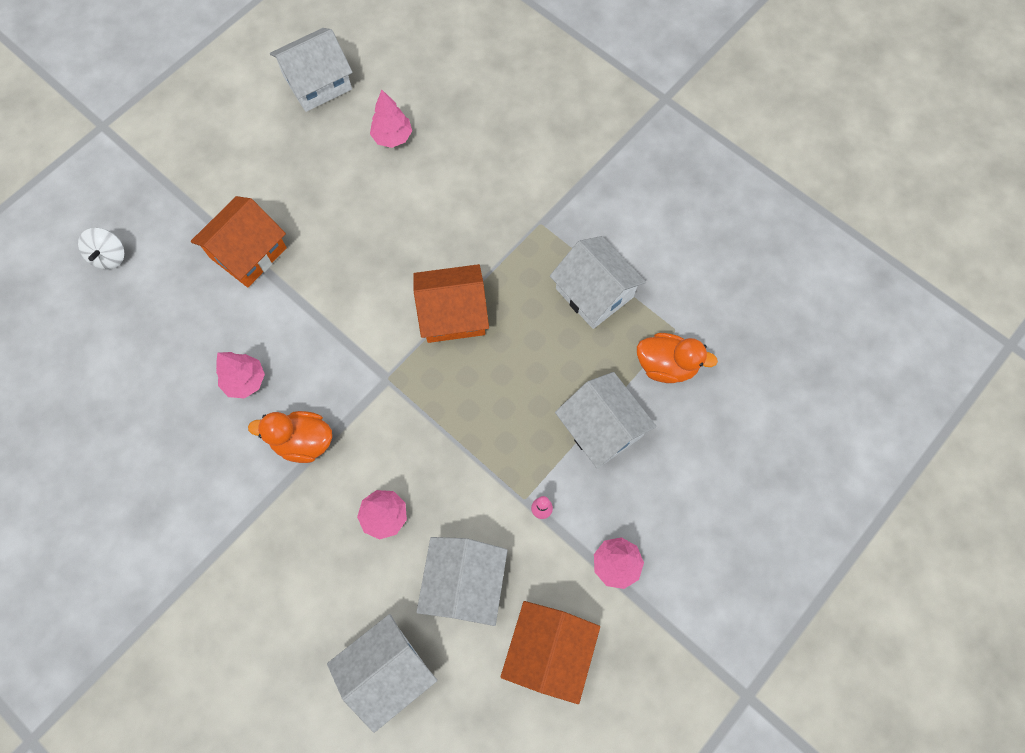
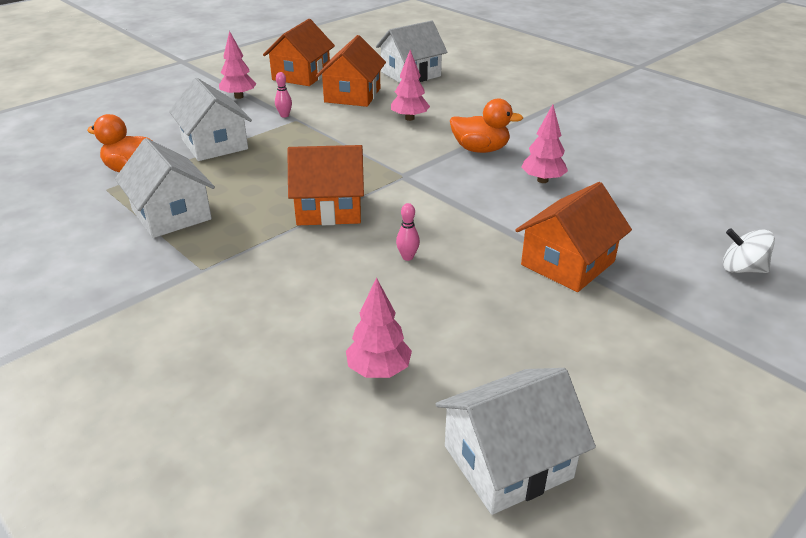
camera: 175 degrees left, 35 degrees down
white spinning top [78,228,124,269] -> white spinning top turned 75 degrees counterclockwise [723,228,775,273]
white house [417,537,507,626] -> orange house [316,35,386,107]
none -> pink bowling pin [396,203,420,261]

